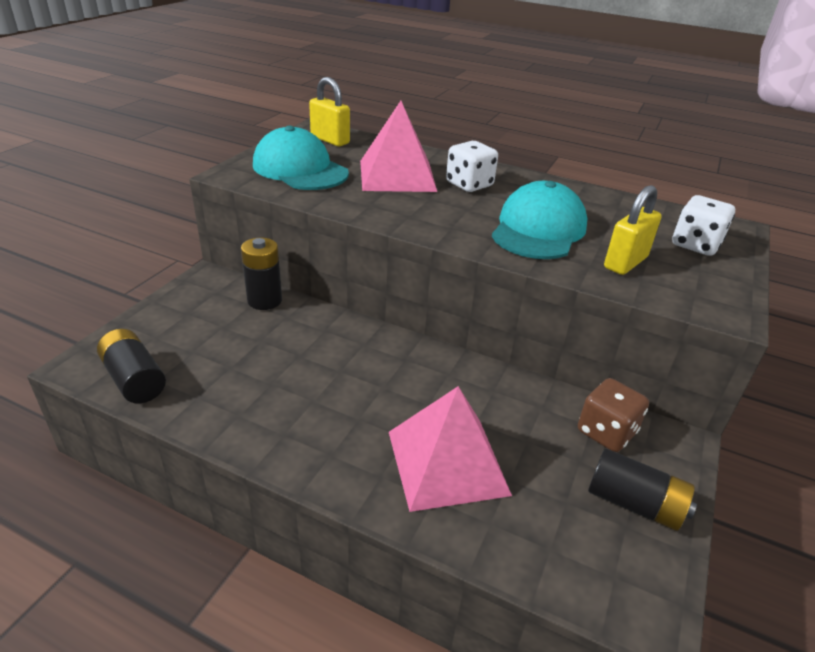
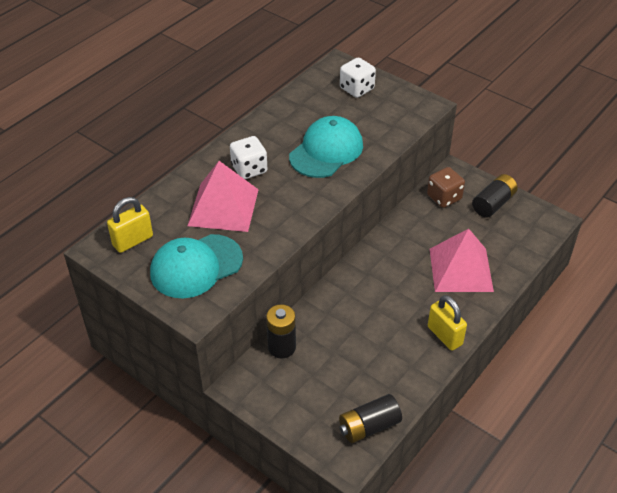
camera: 75 degrees left, 10 degrees up
turquoise cap [492,181,587,259] -> turquoise cap turned 90 degrees clockwise [289,116,363,178]
yellow padlock [604,185,662,275] -> yellow padlock moved to [428,295,467,350]

